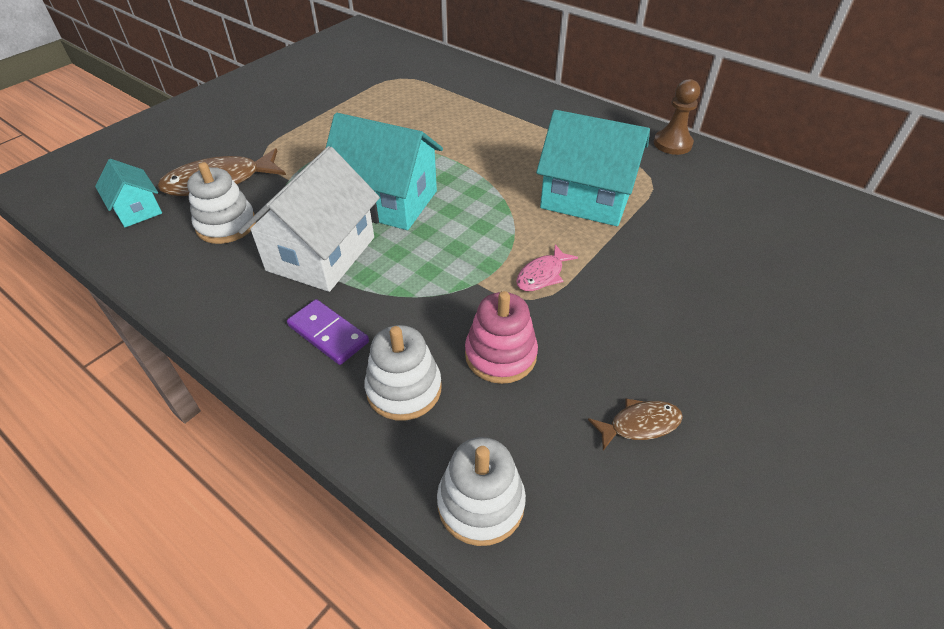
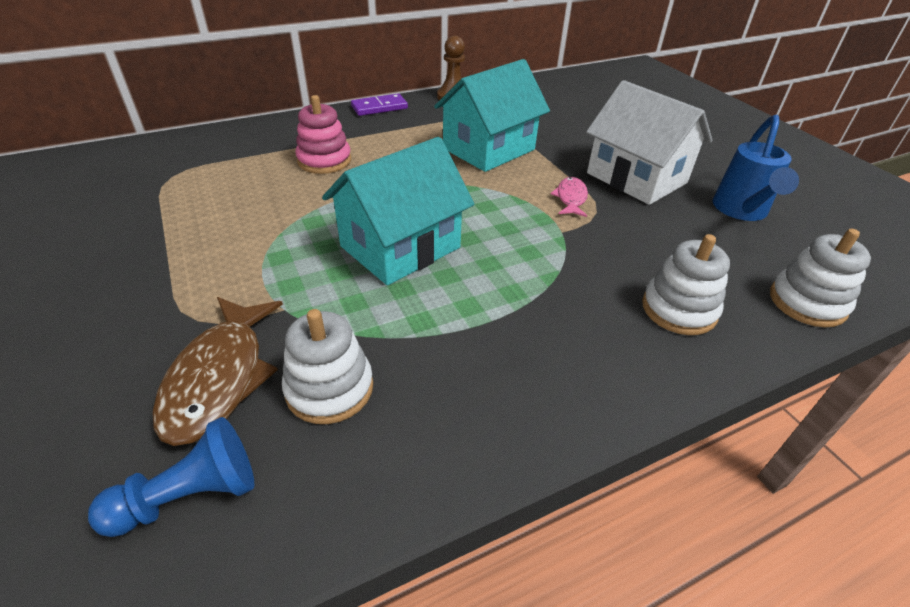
camera: 65 degrees left, 5 degrees down
turquoise house [95,159,162,227] -> blue pawn [88,417,254,537]
white house [238,146,380,292] -> white house moved to [586,80,712,205]
purple domino [287,299,369,365] -> purple domino moved to [351,94,408,116]
pink stacking toy [465,291,538,384] -> pink stacking toy moved to [295,95,351,174]
pink fish [516,244,578,291] -> pink fish turned 150 degrees counterclockwise [551,177,588,217]
brown fish [588,398,683,451] -> blue watering can [713,115,799,221]

